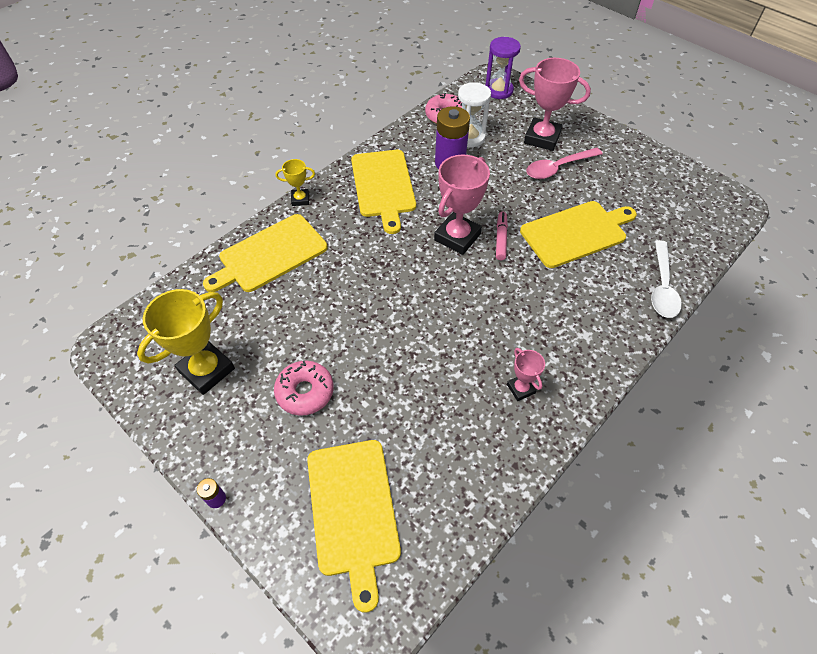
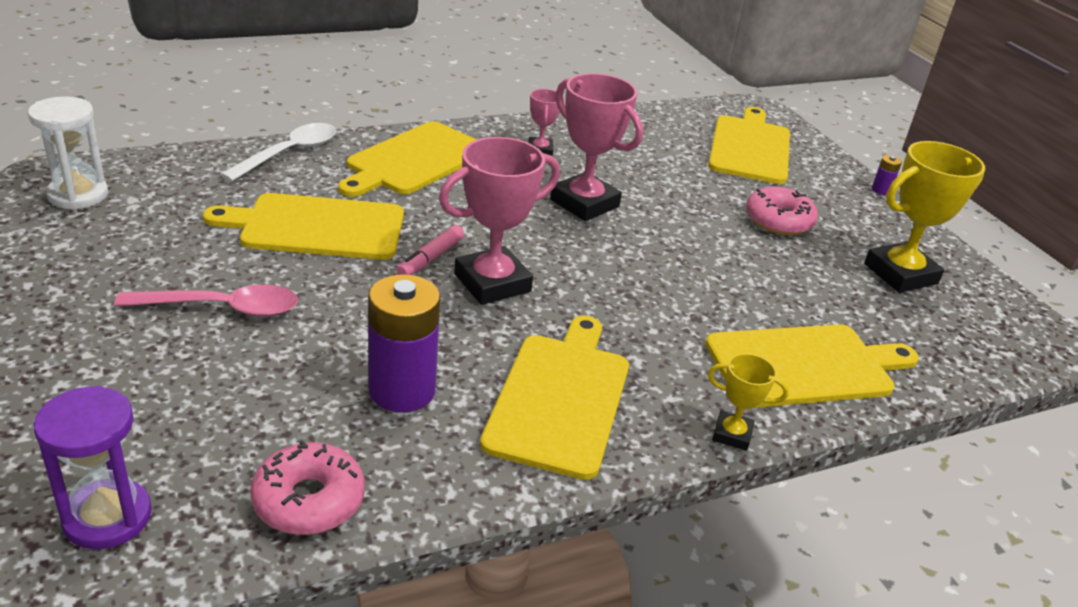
camera: 160 degrees left, 20 degrees down
white hourglass [458,82,491,147] -> white hourglass moved to [28,96,108,210]
pink trophy [519,58,591,151] -> pink trophy moved to [550,73,643,221]
none -> yellow cutting board [338,121,477,197]

